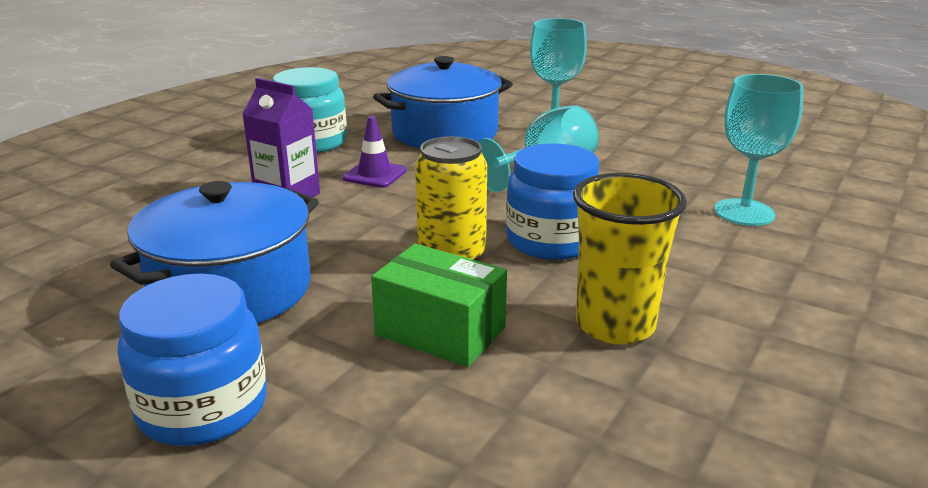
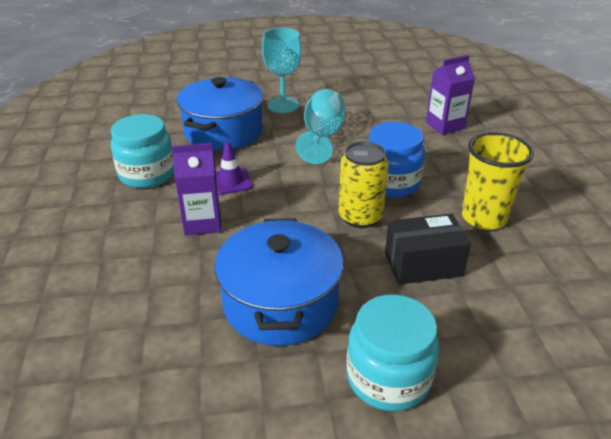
camera: 40 degrees left, 10 degrees up
blue jar [118,274,267,446] -> turquoise jar [347,295,439,411]
green box [371,244,507,367] -> black box [385,214,471,285]
turquoise goblet [714,74,804,226] -> purple carton [426,55,475,135]

